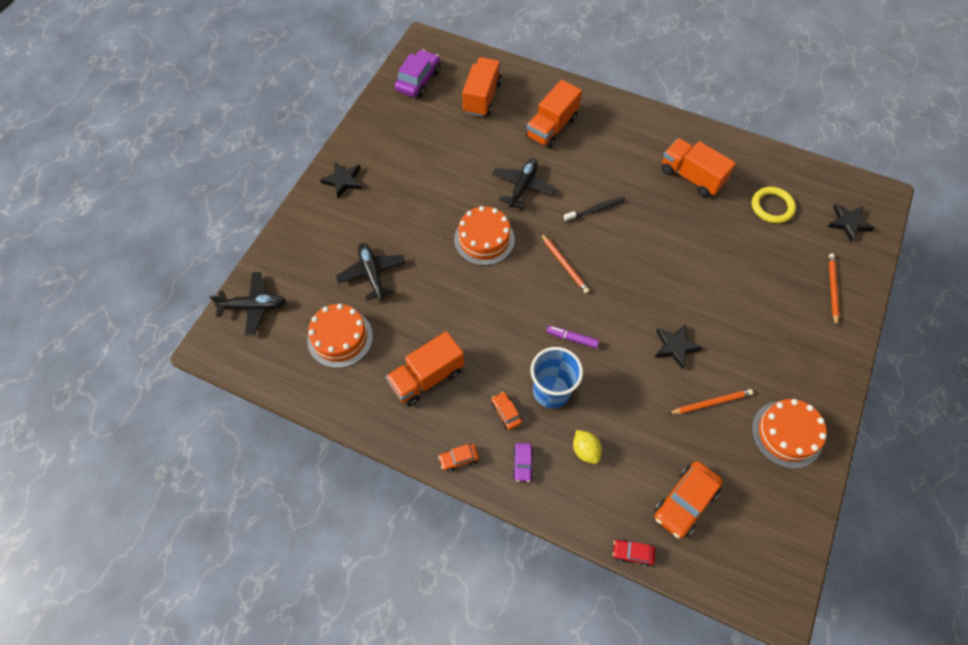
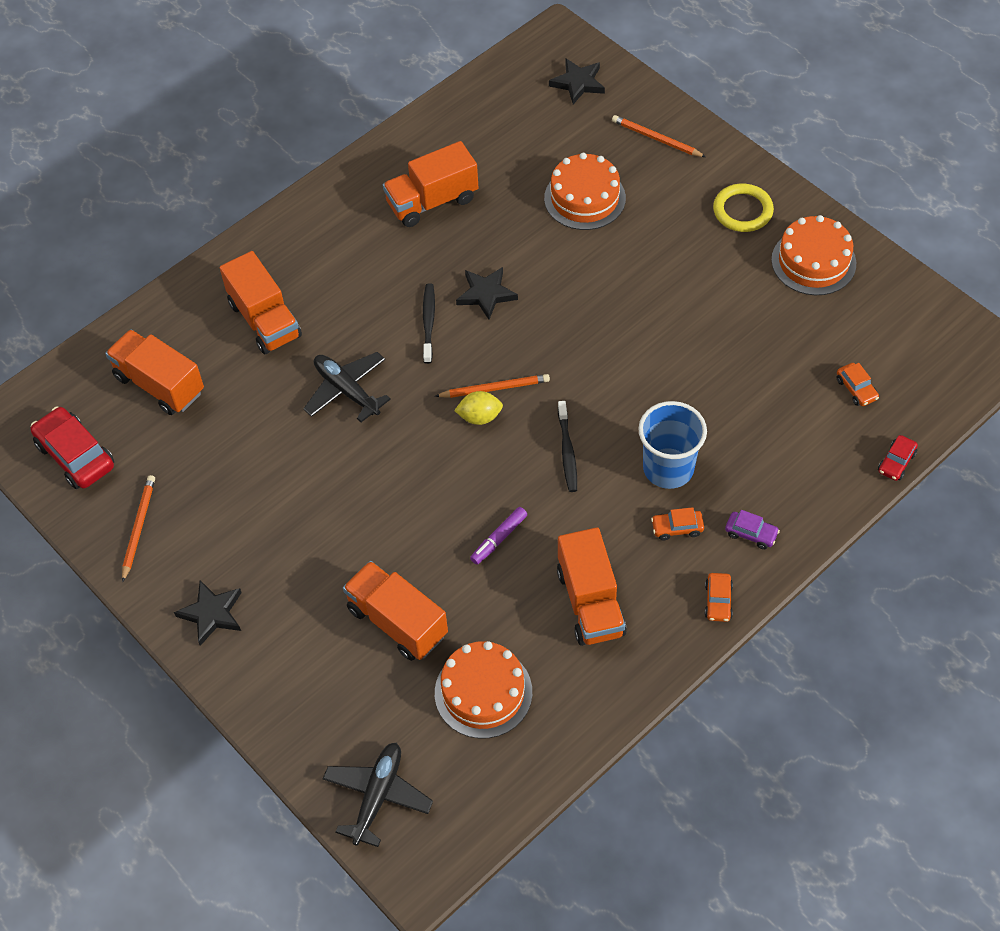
camera: 65 degrees left, 5 degrees down
black plane [336,243,405,300] -> orange truck [343,561,448,661]
purple car [395,49,441,98] -> red car [31,407,114,489]
orange cake [454,206,515,266] -> orange cake moved to [544,153,626,230]
purple marker [546,326,599,348] -> purple marker moved to [470,507,527,565]
yellow lemon [573,430,602,464] -> yellow lemon moved to [454,391,503,425]
orange car [654,461,723,538] -> orange car [837,363,879,406], size x0.52
black star [655,324,703,370] -> black star moved to [456,267,518,320]
orange pencil [668,389,753,414] -> orange pencil moved to [122,475,155,583]
yellow ring [752,187,796,223] -> yellow ring moved to [713,184,774,232]
none -> black toothbrush [558,401,577,492]

